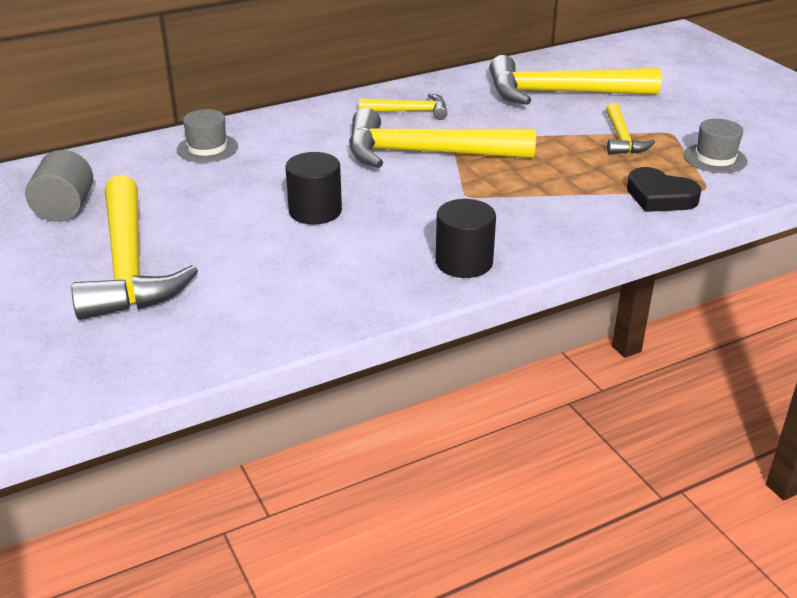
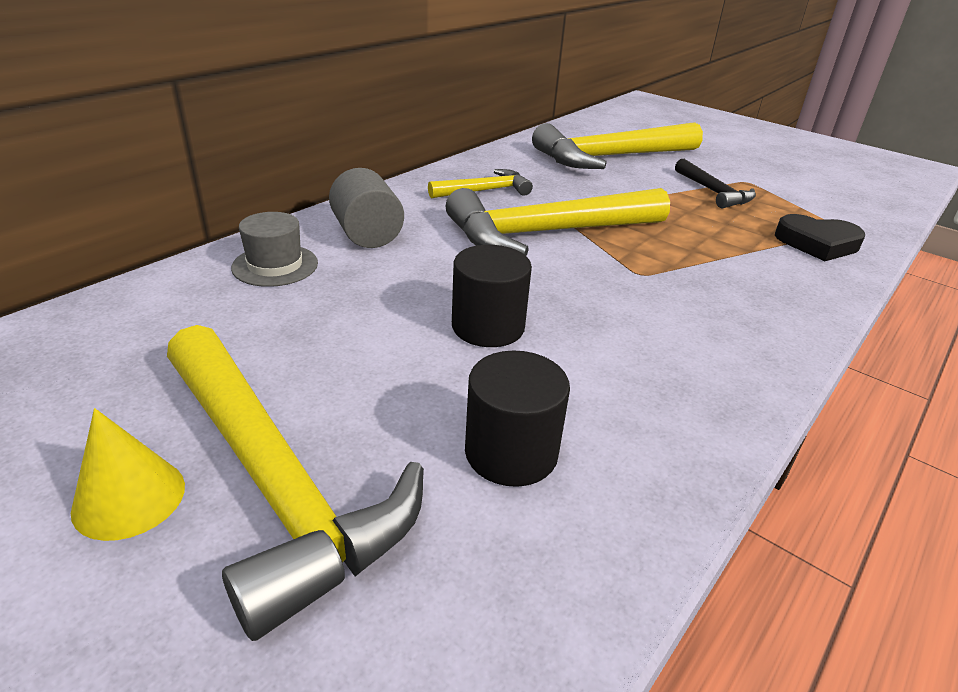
camera: 25 degrees left, 0 degrees up
grey cylinder [25,150,93,222] -> grey cylinder moved to [329,168,404,248]
black cylinder [436,199,496,278] -> black cylinder moved to [465,350,570,487]
yellow hammer [606,103,655,155] -> black hammer [675,159,756,208]
grey hat [684,119,747,173] -> none
none -> yellow cone [71,408,185,541]

